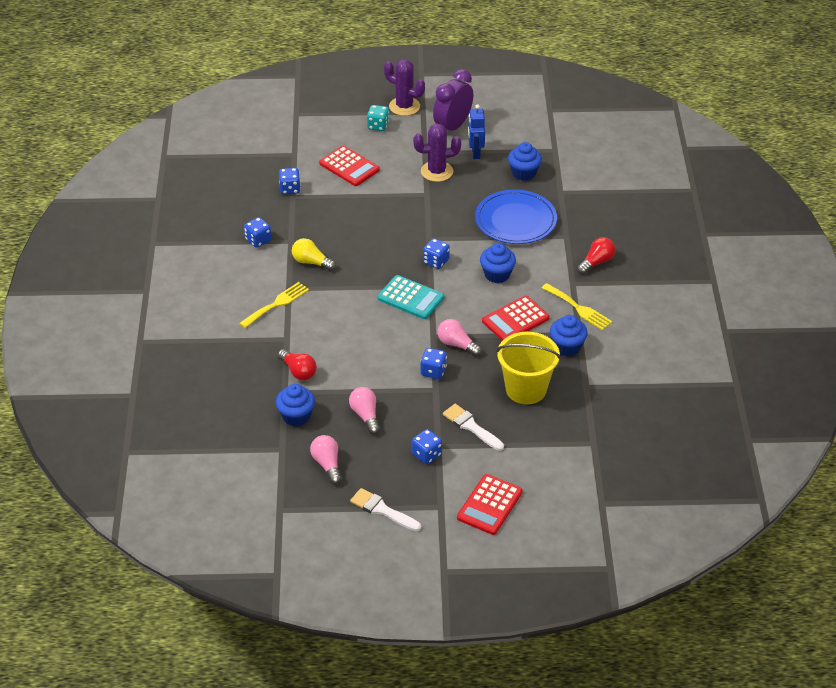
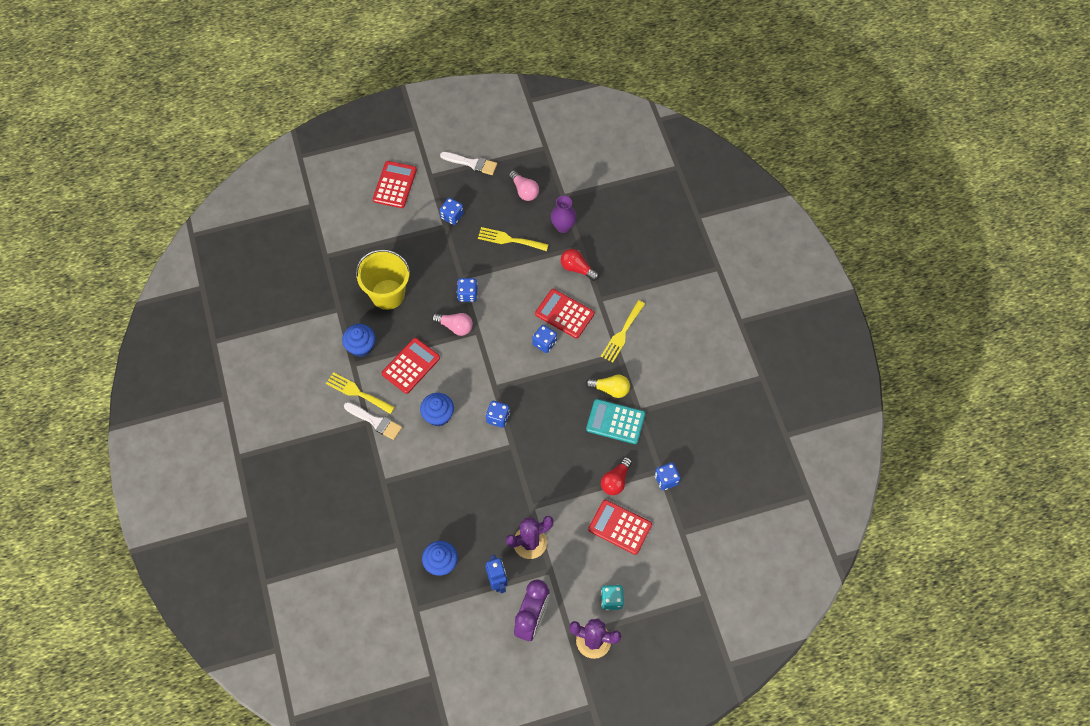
camera: 165 degrees right, 20 degrees up
blue dice [244,217,271,248] -> blue dice moved to [532,325,557,353]
blue cupcake [275,384,315,426] -> purple vase [551,196,577,233]
pink light bulb [349,387,380,434] -> yellow fork [478,227,549,251]
turquoise calculator [377,275,444,319] -> turquoise calculator moved to [586,399,645,444]
white brush [443,404,504,451] -> white brush moved to [344,402,402,440]
blue plate [475,190,557,244] -> none
red light bulb [577,237,616,274] -> red light bulb moved to [601,457,632,495]
none -> red calculator [535,289,594,338]

